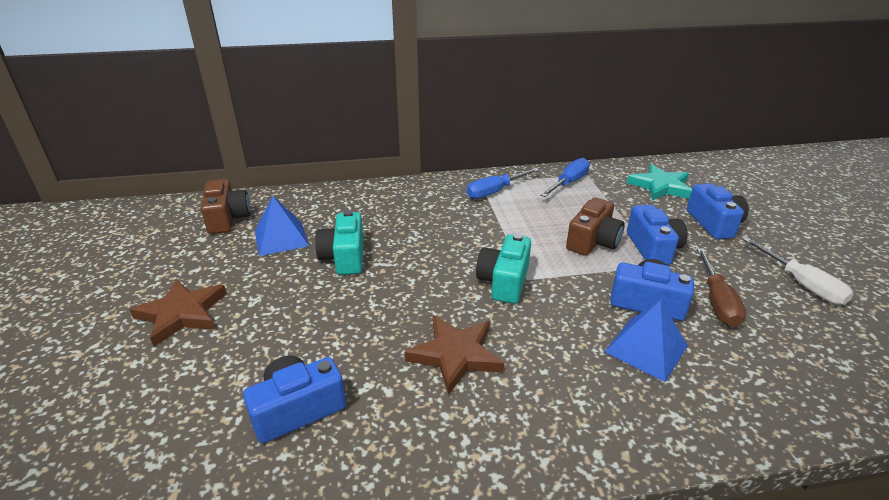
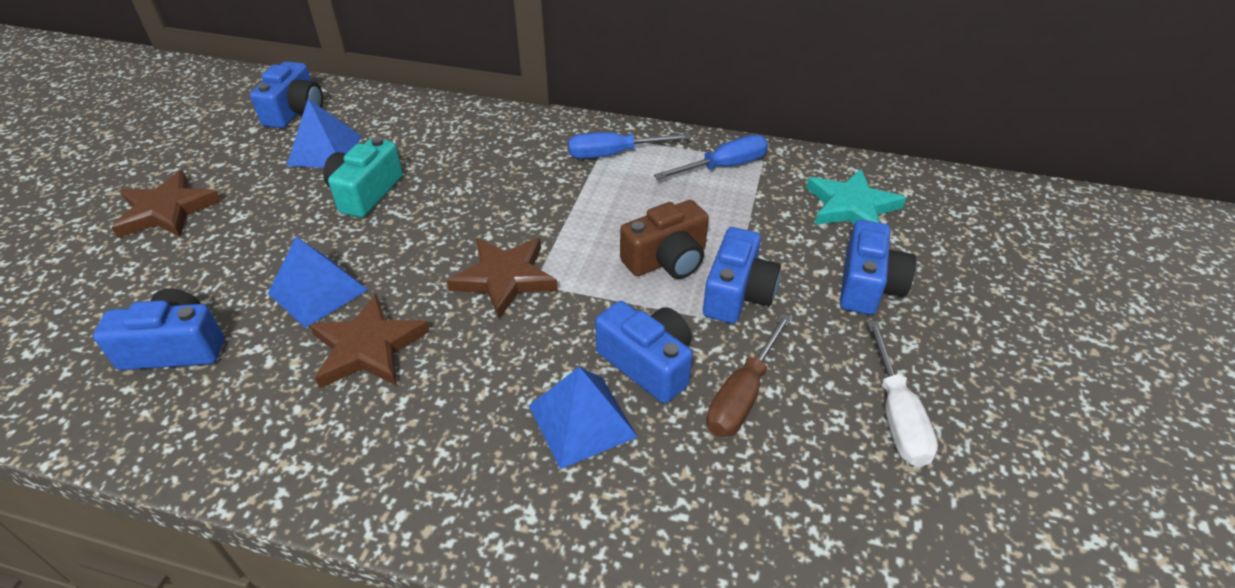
camera: 25 degrees right, 10 degrees up
brown camera [201,179,251,234] -> blue camera [250,61,323,128]
turquoise camera [476,233,531,304] -> brown star [446,238,558,319]
none -> blue pyramid [268,237,368,328]

